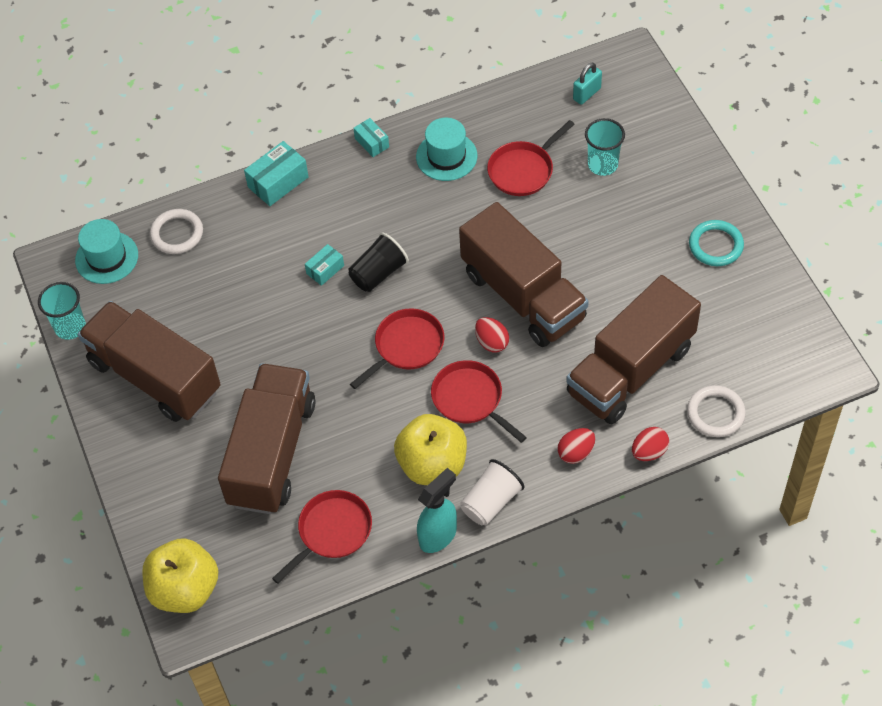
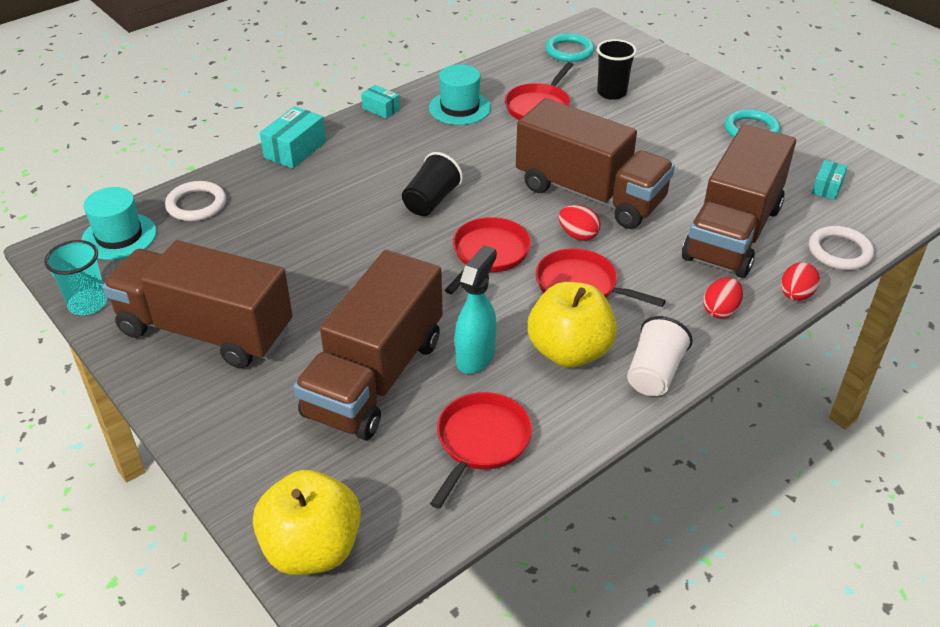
camera: 20 degrees left, 15 degrees down
brown truck [218,363,315,514] -> brown truck turned 150 degrees counterclockwise [293,250,443,440]
turquoise box [305,244,344,286] -> turquoise box moved to [812,160,848,200]
turquoise spray bottle [417,468,457,553] -> turquoise spray bottle moved to [455,245,497,374]
turquoise padlock [573,63,602,105] -> turquoise ring [545,33,594,62]
turquoise cup [585,118,625,176] -> black cup [597,39,637,100]

